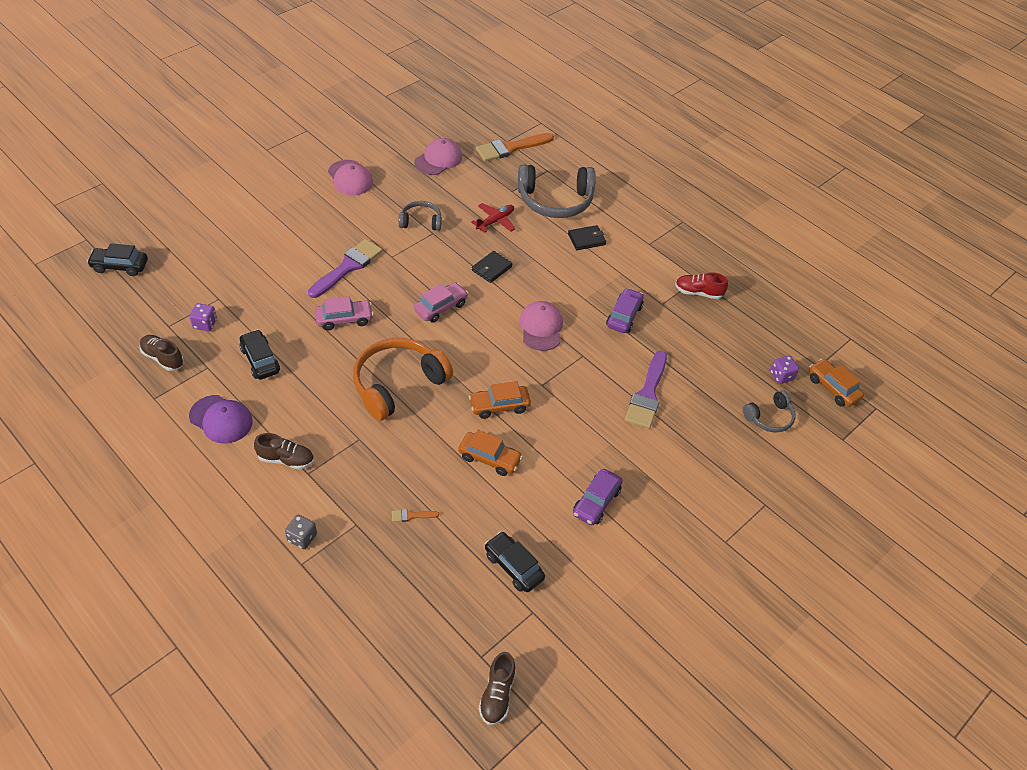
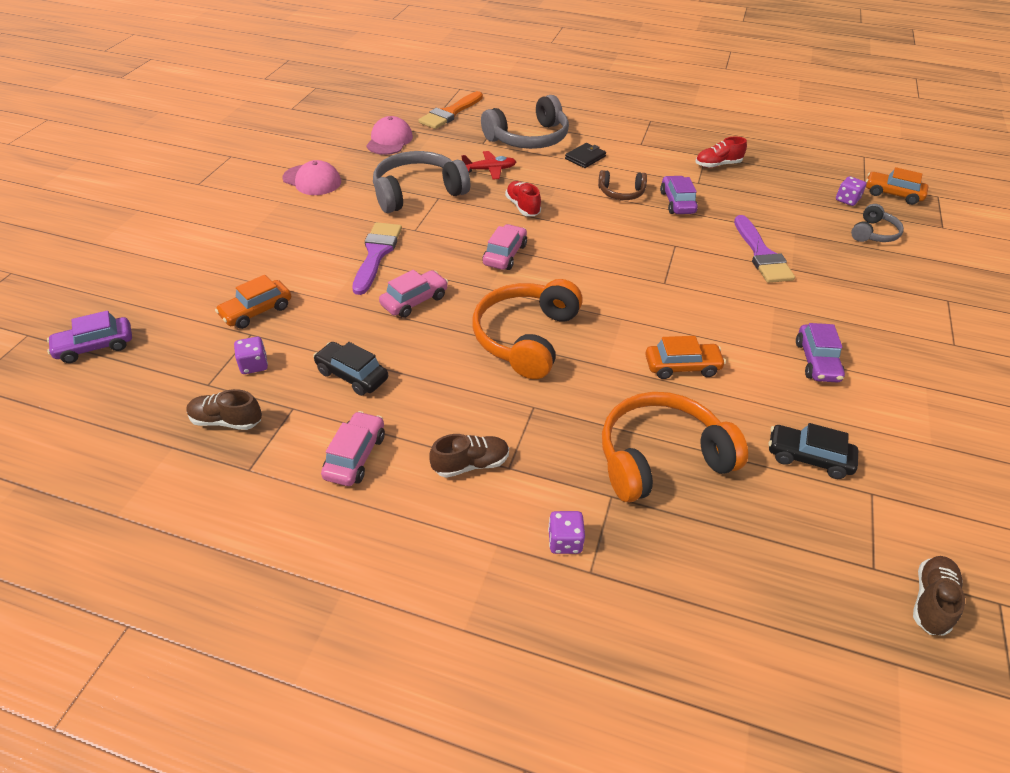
camera: 25 degrees left, 5 degrees down
black car [87,243,148,276] -> purple car [47,310,132,363]
purple cap [189,395,253,444] -> pink car [321,411,385,486]
grey dice [285,515,317,549] -> purple dice [548,511,585,554]
orange brush [392,509,439,522] -> orange headphones [602,392,748,502]
grey headphones [398,201,442,231] -> grey headphones [373,151,470,213], size x1.88
orange car [469,381,531,419] -> orange car moved to [215,275,291,329]
red plane [472,203,515,233] -> red plane turned 60 degrees clockwise [461,151,516,180]
black wallet [472,251,512,283] -> red shoe [505,181,541,216]
brown shoe [479,652,516,725] -> brown shoe turned 135 degrees counterclockwise [913,556,965,635]
pink cap [519,301,563,351] -> none
none -> brown headphones [598,170,647,200]

